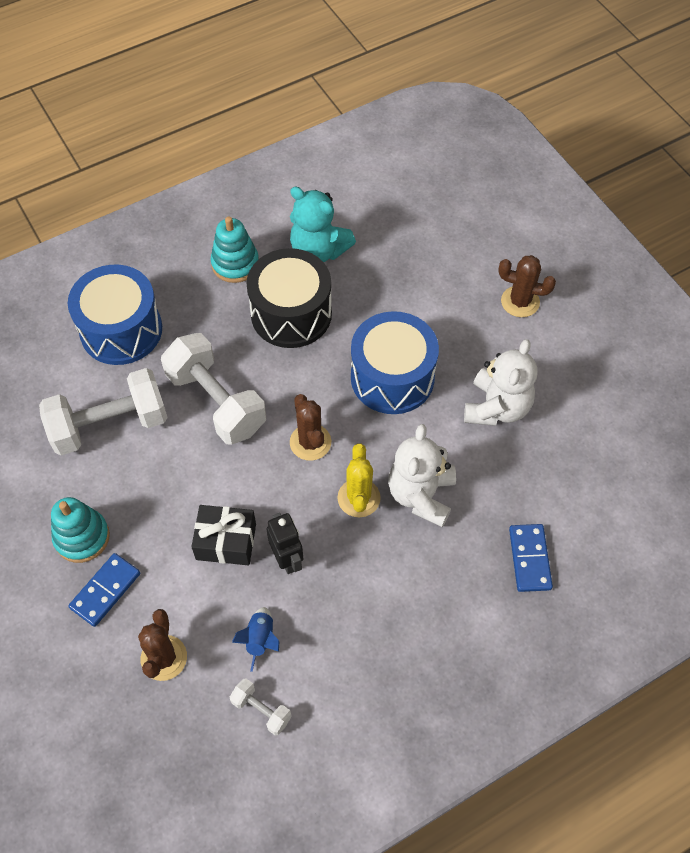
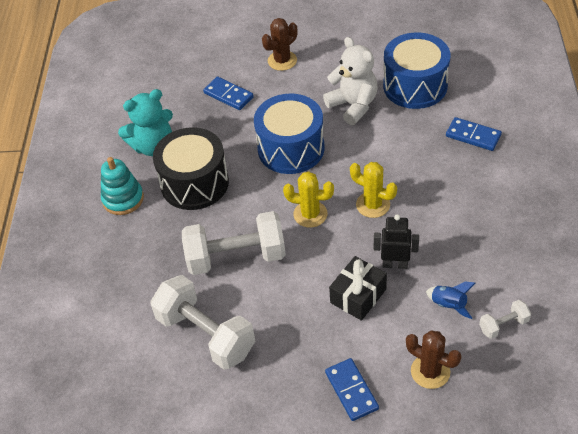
camera: 55 degrees left, 10 degrees down
white dumbbell [39,368,168,455] -> white dumbbell turned 60 degrees counterclockwise [150,275,255,370]
turquoise stacking toy [51,497,110,563] -> none
blue drum [68,265,162,365] -> blue drum moved to [383,33,450,109]
brown cactus [290,394,331,461] -> yellow cactus [283,171,334,228]
white teddy bear [388,424,456,527] -> none
none -> blue domino [203,77,254,110]

